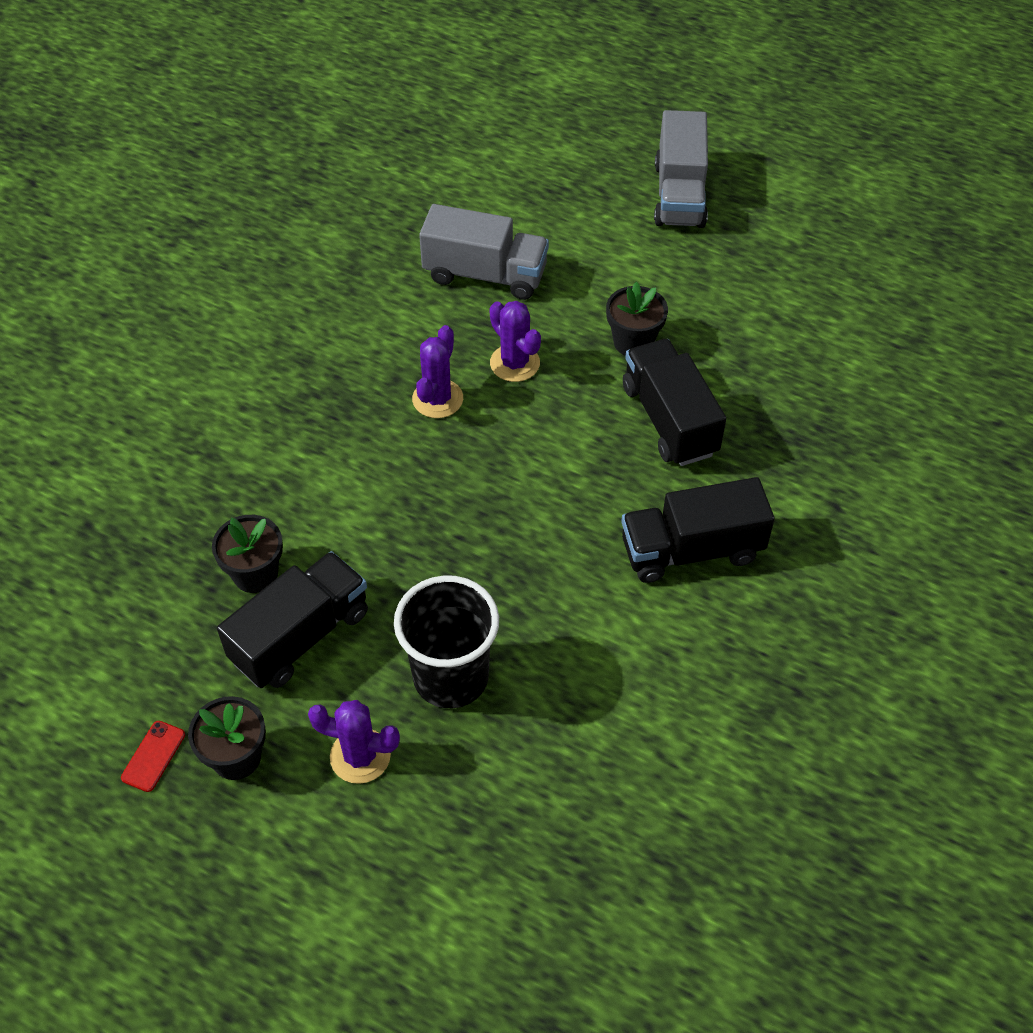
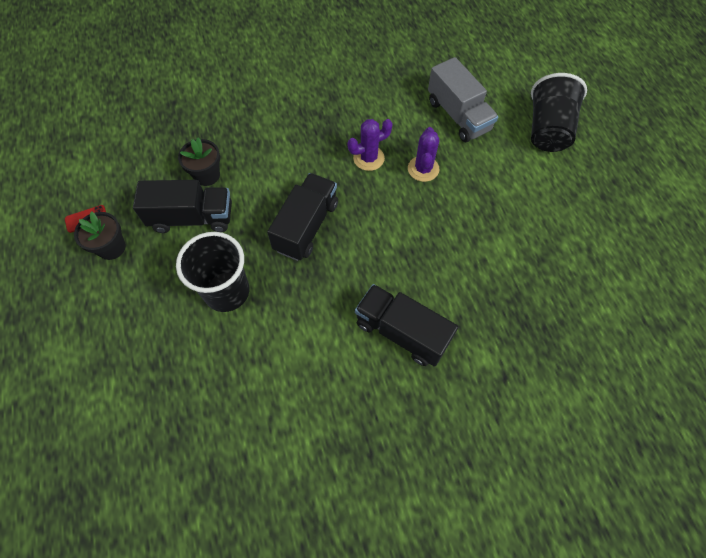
camera: 45 degrees right, 10 degrees up
purple cactus [308,700,400,784] -> none
black flower pot [606,282,668,356] -> none
black truck [623,339,726,466] -> black truck moved to [267,173,338,261]
grey truck [654,110,708,228] -> none
none -> black cup [531,73,587,152]

